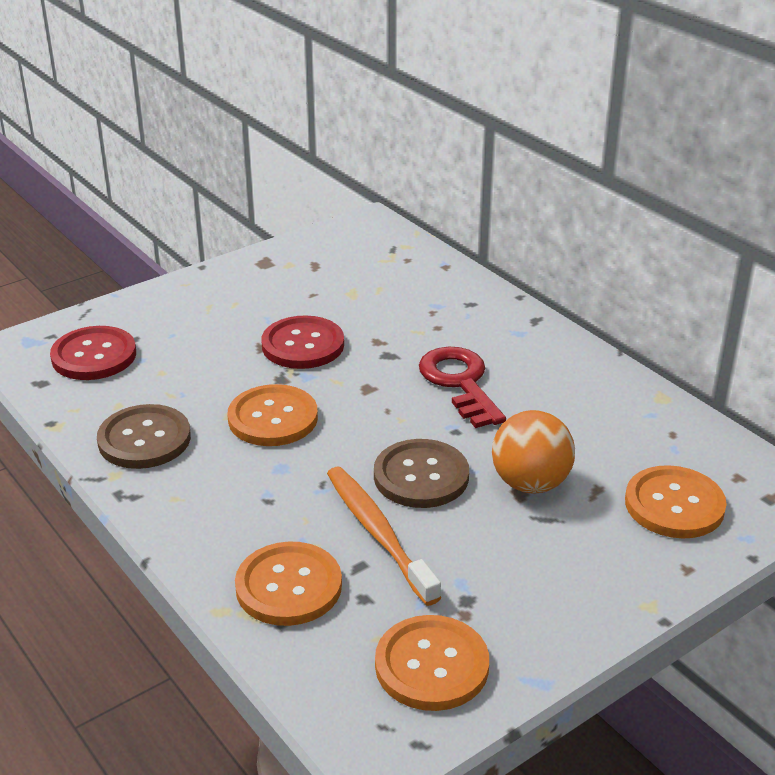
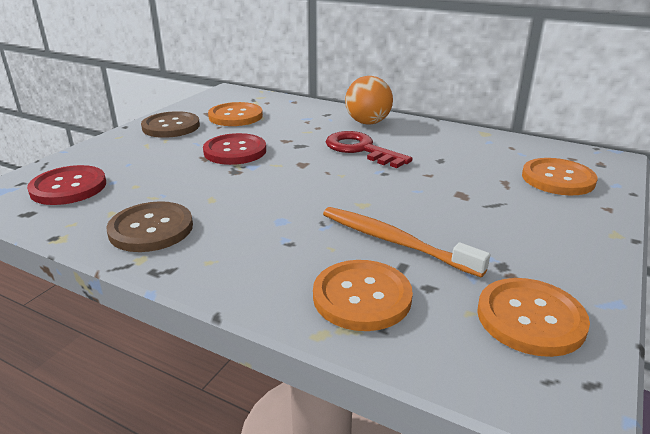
camera: 25 degrees left, 5 degrees down
orange button [227,384,318,446] -> orange button moved to [208,102,263,126]
brown button [374,439,469,508] -> brown button moved to [141,111,200,138]
orange ball [492,410,575,493] -> orange ball moved to [345,76,393,124]

